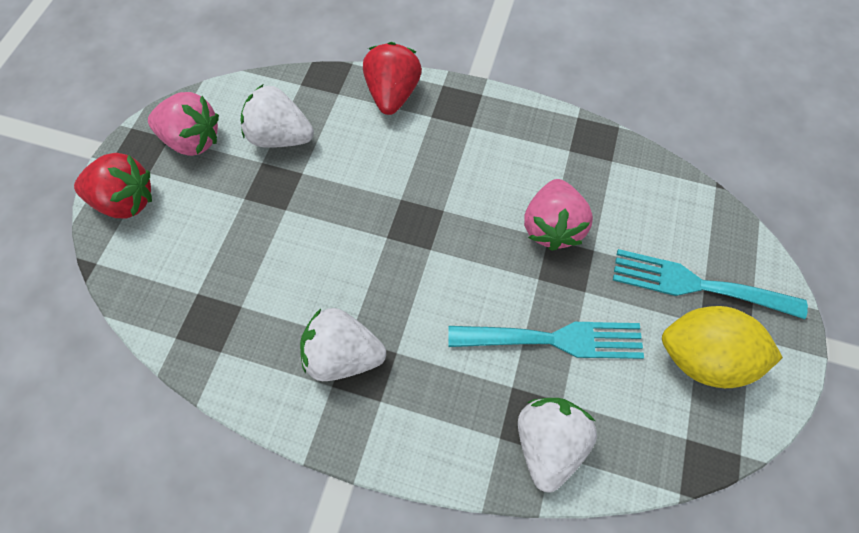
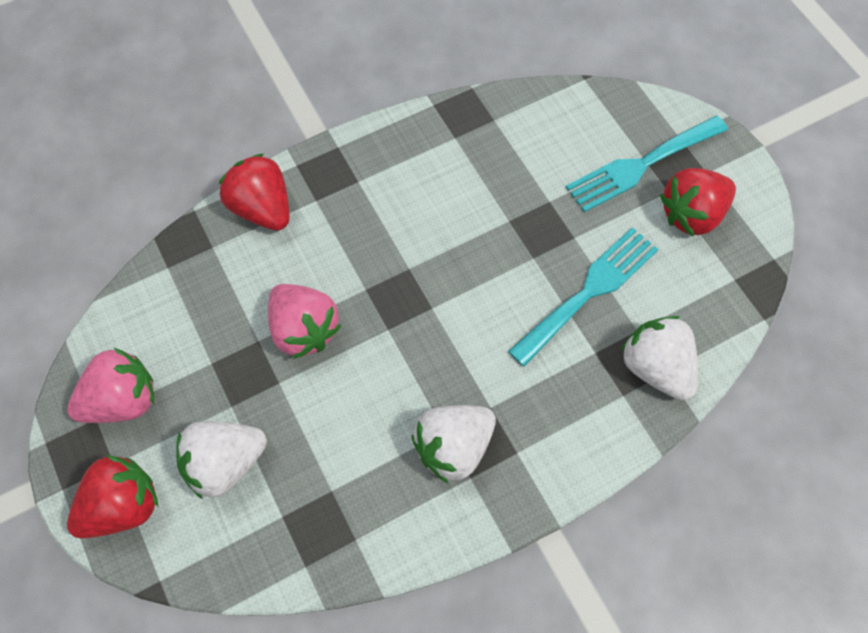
camera: 45 degrees left, 0 degrees up
white strawberry [241,85,314,148] -> white strawberry moved to [176,421,267,499]
pink strawberry [524,179,593,251] -> pink strawberry moved to [268,284,341,359]
yellow lemon [662,306,783,388] -> red strawberry [660,168,736,236]

